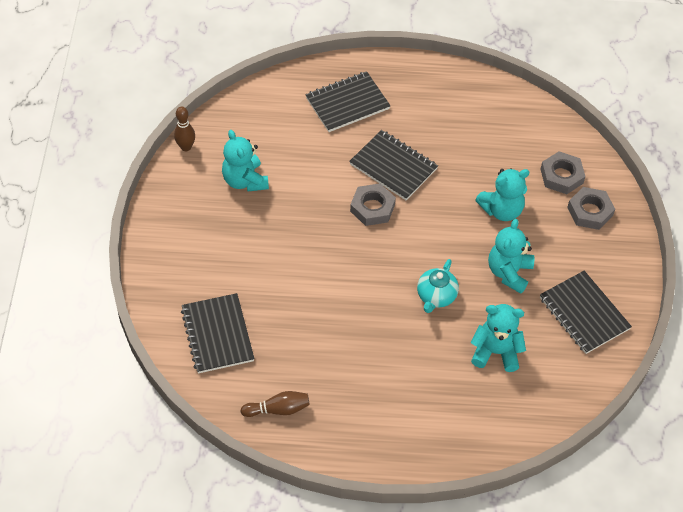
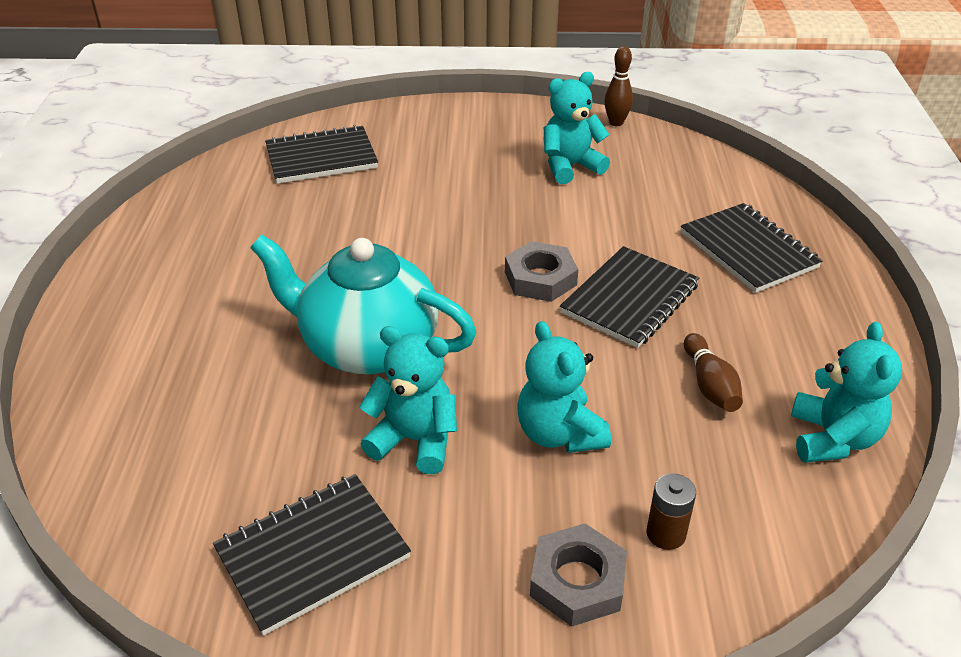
camera: 90 degrees right, 15 degrees down
brown bowling pin [240,391,310,417] -> brown bowling pin moved to [684,333,743,412]
turquoise teapot [417,259,459,313] -> turquoise teapot [250,235,477,374], size x1.96
turquoise teddy bear [471,304,526,372] -> turquoise teddy bear moved to [791,322,902,463]
grey nut [541,151,586,194] -> brown battery [647,473,696,550]

